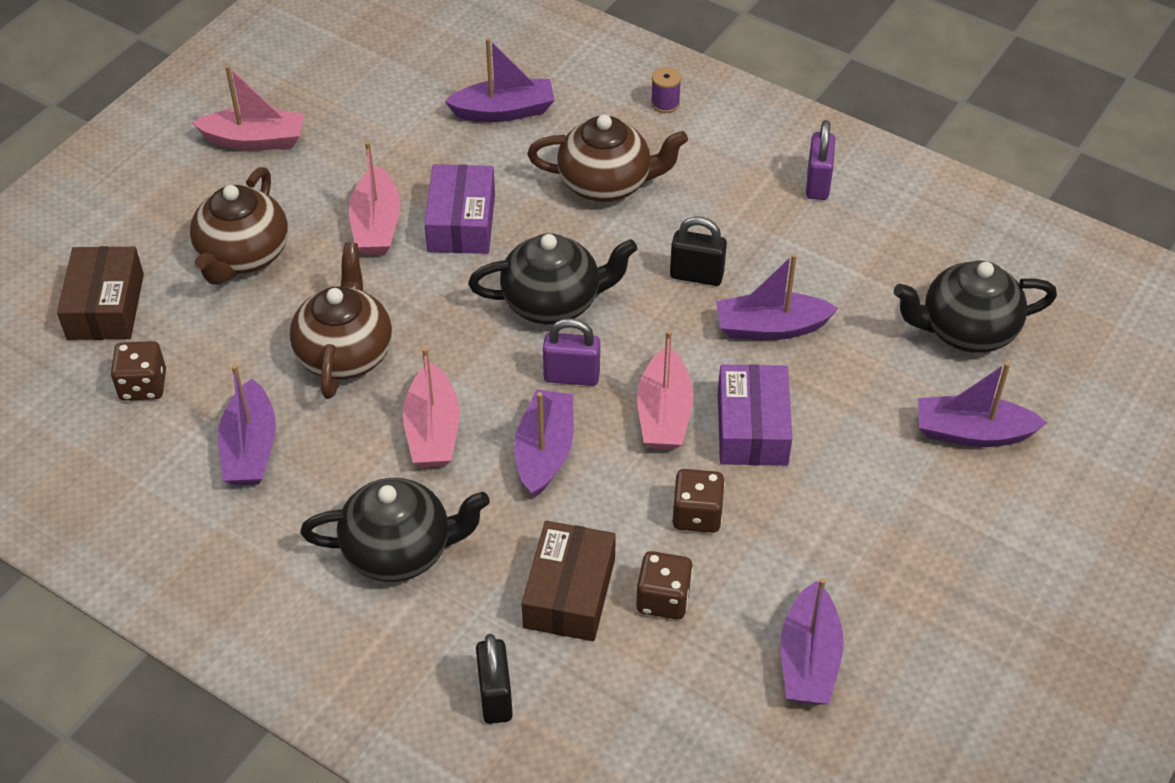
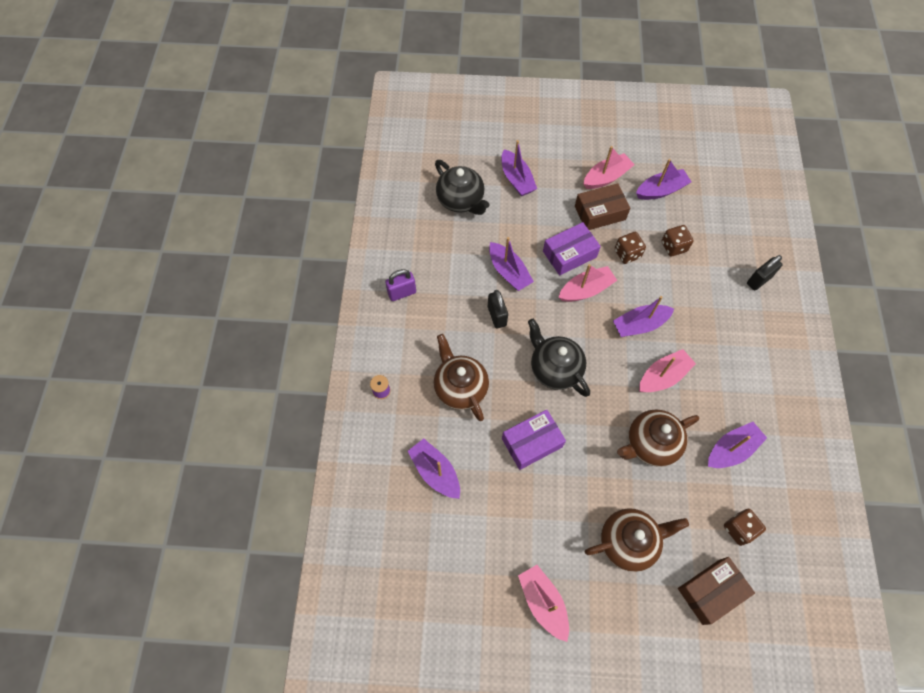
camera: 120 degrees left, 15 degrees up
black teapot [300,478,490,582] -> none
pink boat [349,141,400,255] -> pink boat moved to [584,146,635,189]
brown box [522,521,616,641] -> brown box moved to [575,183,630,230]
purple padlock [543,318,600,386] -> none

